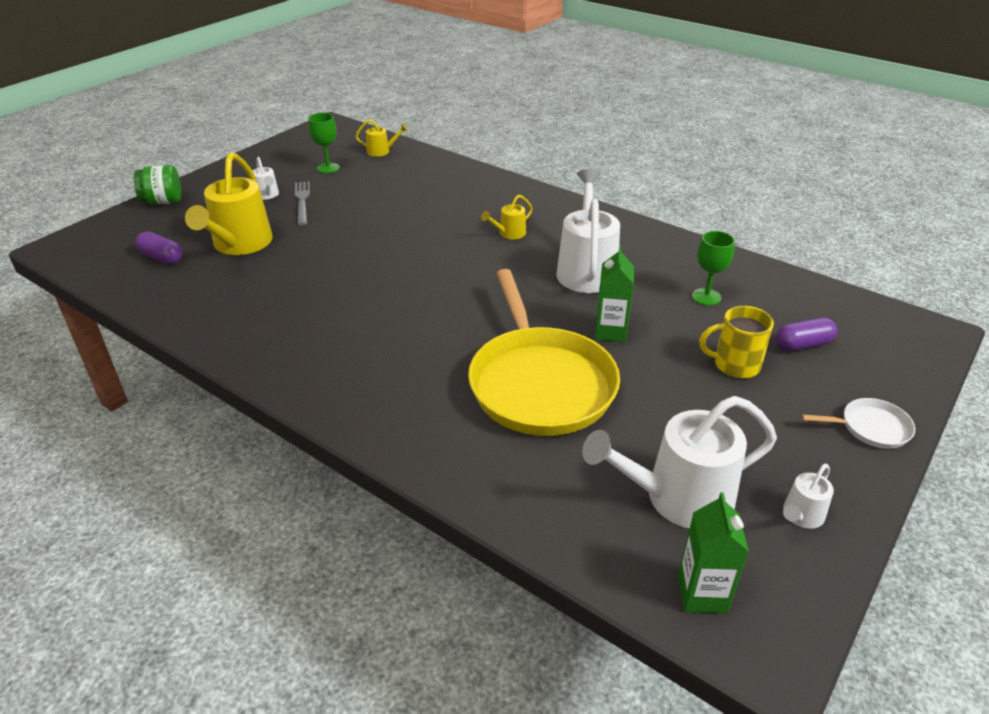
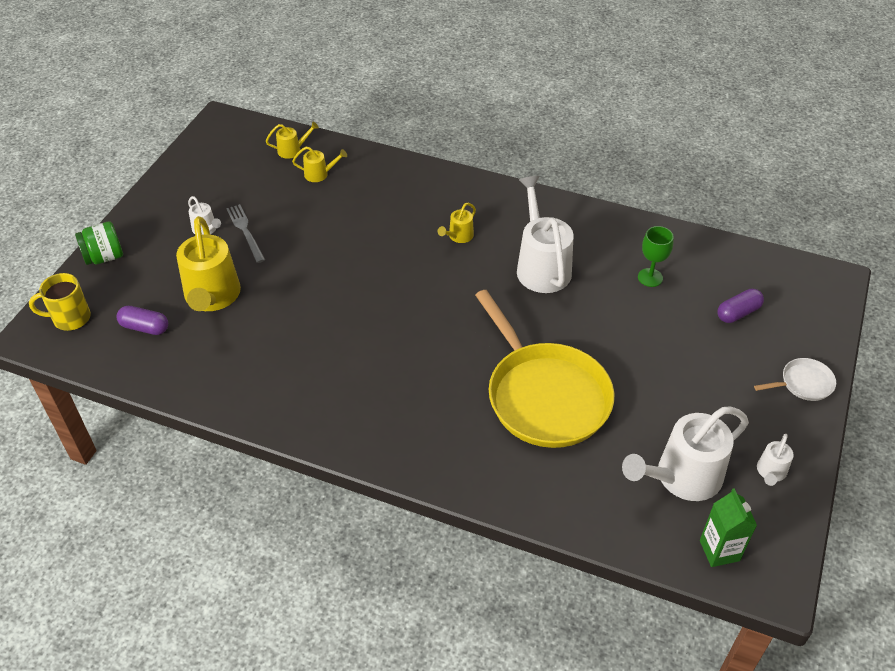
camera: 15 degrees left, 10 degrees up
green goblet [308,113,340,173] -> none
green carton [595,246,634,342] -> none
yellow mug [699,306,774,378] -> yellow mug moved to [29,273,91,331]
none -> yellow watering can [292,147,347,182]

